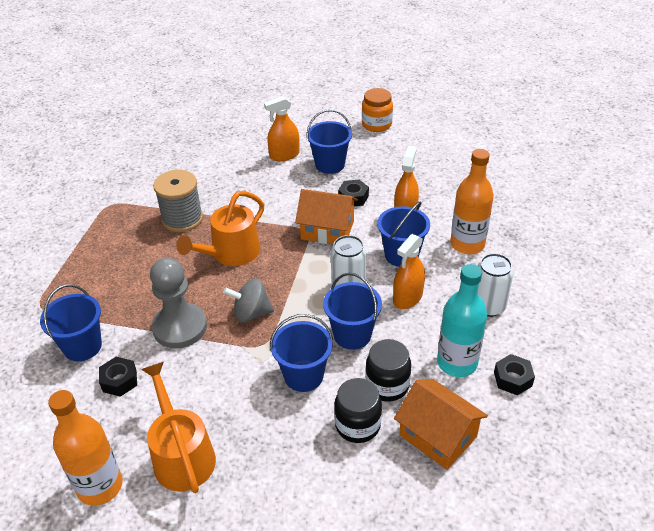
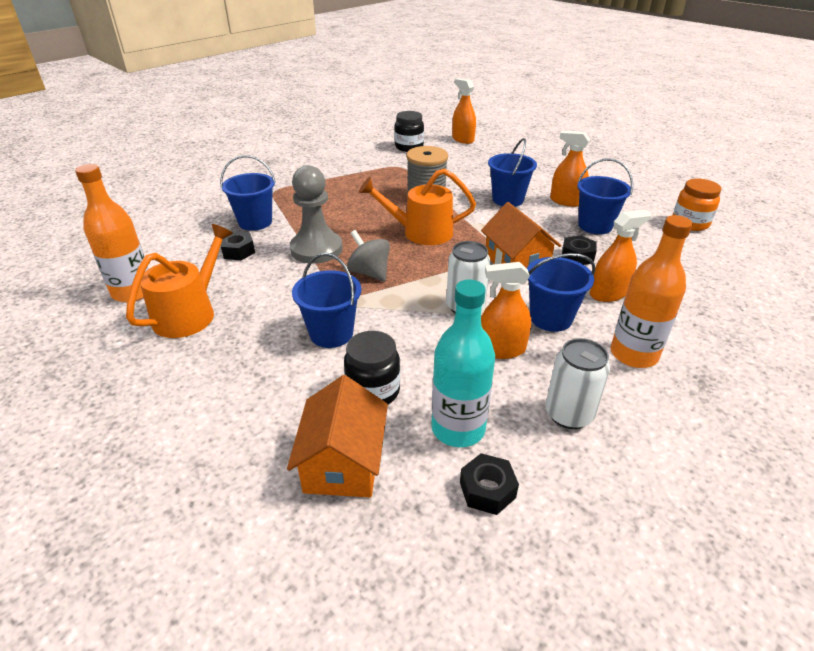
camera: 50 degrees right, 5 degrees down
blue bucket [323,273,382,350] -> blue bucket moved to [488,138,537,207]
black jar [334,378,382,443] -> black jar moved to [395,111,424,152]
none -> orange spray bottle [452,78,476,144]

